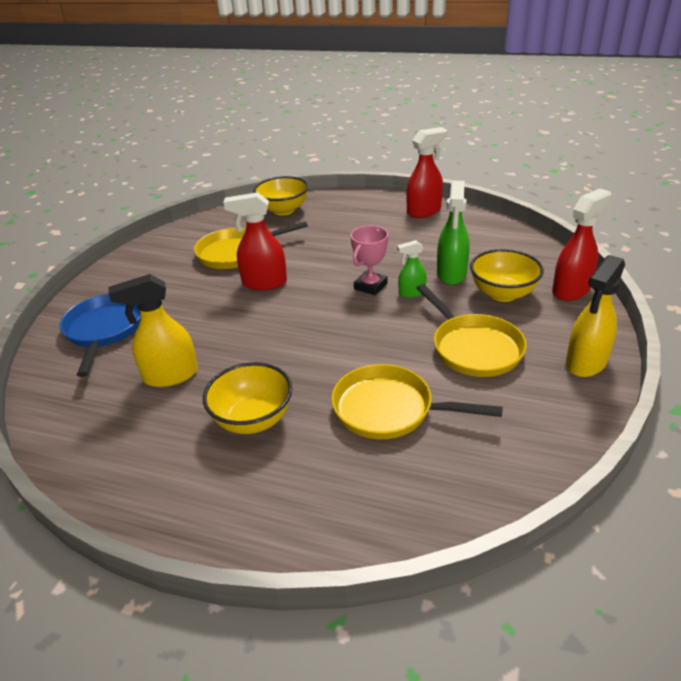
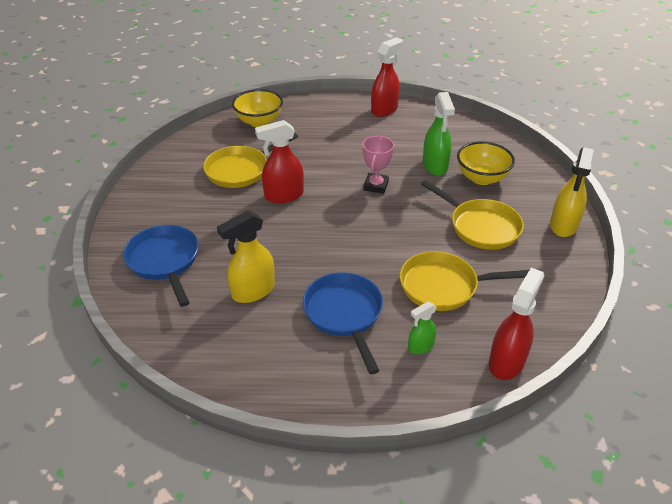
camera: 20 degrees left, 5 degrees up
yellow bowl [203,362,293,434] -> blue pan [303,272,383,374]
green spray bottle [397,240,427,298] -> green spray bottle moved to [408,301,437,354]
red spray bottle [552,189,611,301] -> red spray bottle moved to [489,268,544,380]

